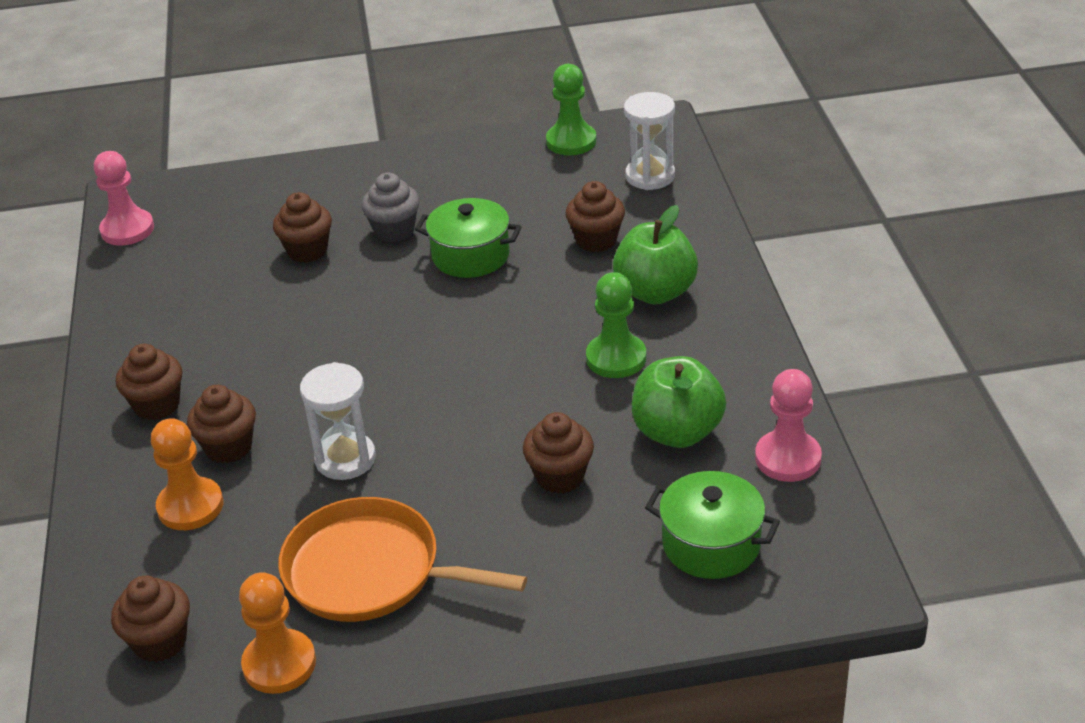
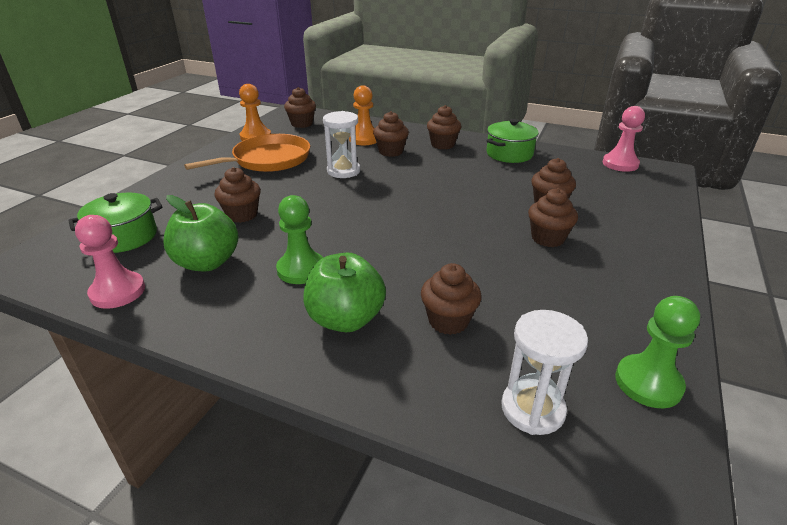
camera: 120 degrees right, 5 degrees down
grey cupcake [361,173,420,242] -> brown cupcake [528,188,578,247]
green pot [415,198,522,278] -> green pot moved to [487,119,539,163]

